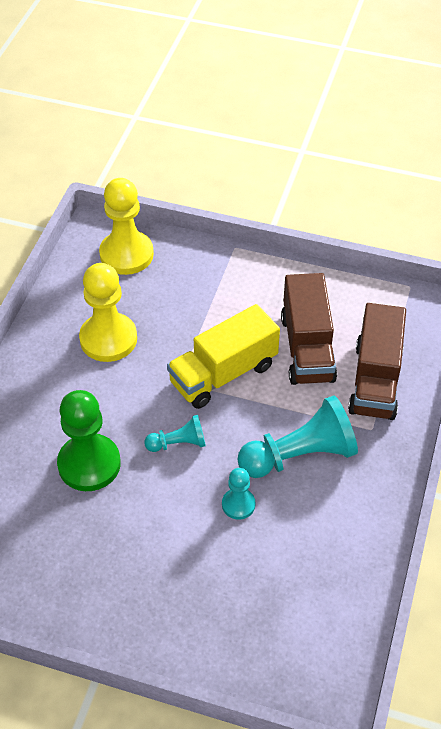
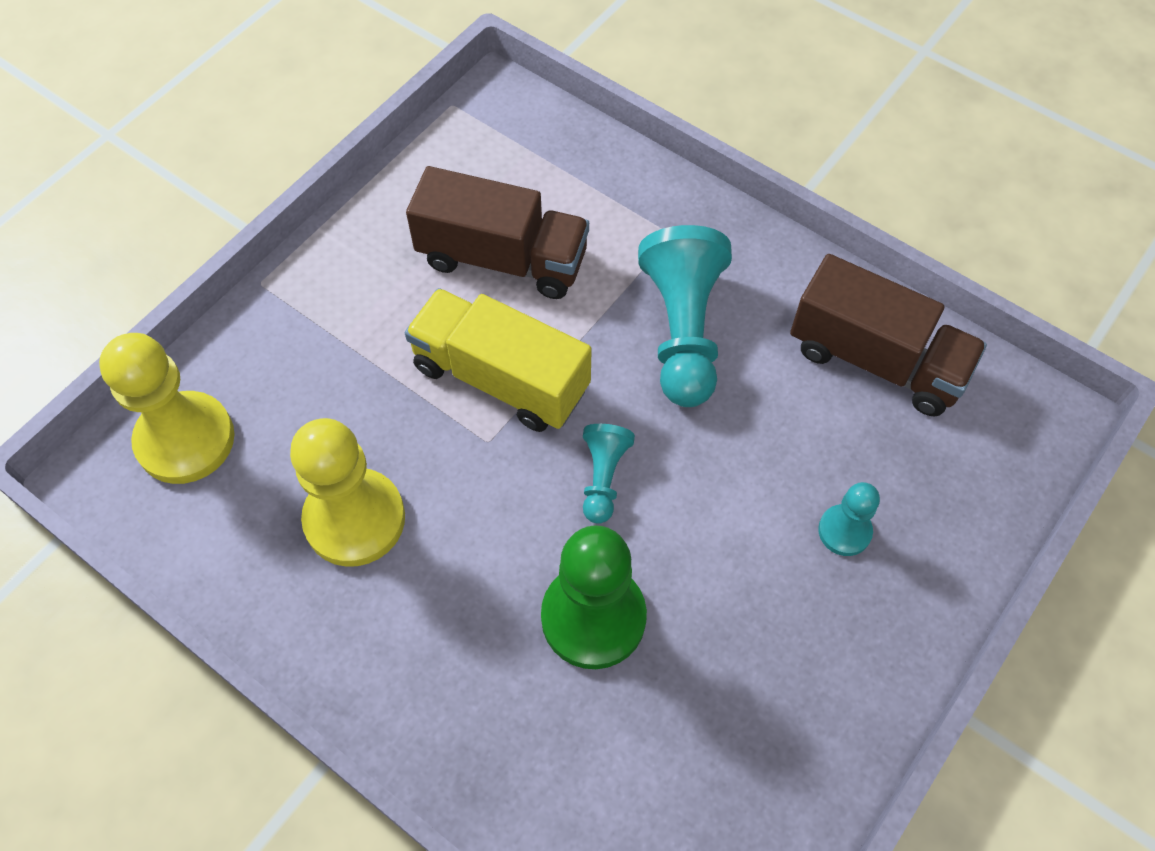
camera: 70 degrees left, 10 degrees up
yellow truck [167,304,280,409] -> yellow truck turned 135 degrees clockwise [405,288,592,432]
turquoise pawn [222,468,256,520] -> turquoise pawn moved to [818,482,880,556]
brown truck [348,303,406,420] -> brown truck moved to [790,254,987,416]

